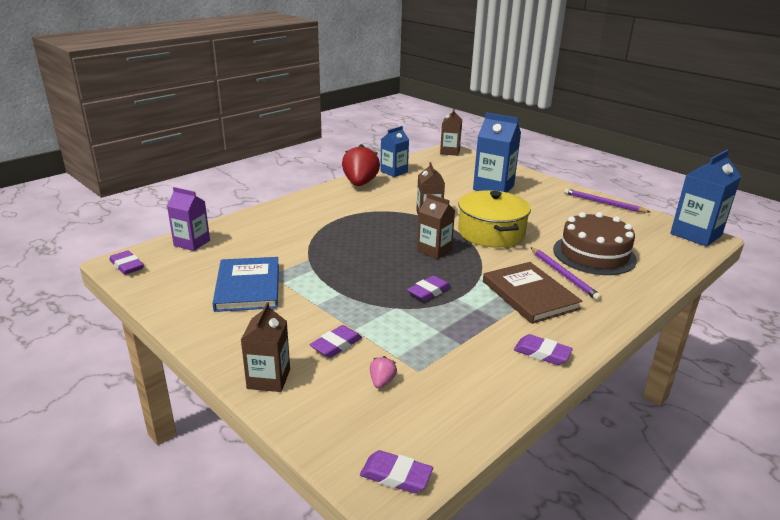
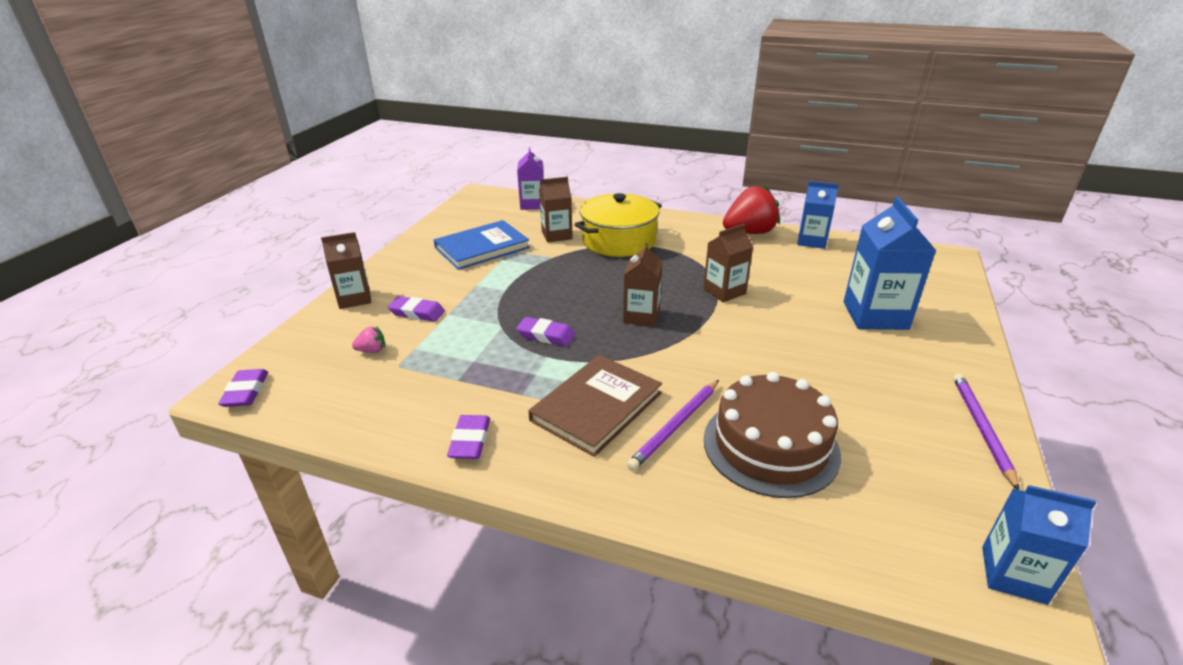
camera: 65 degrees right, 5 degrees up
purple eraser [109,250,144,275] -> none
brown carton [440,109,462,156] -> brown carton moved to [539,177,573,243]
yellow pot [458,190,531,248] -> yellow pot moved to [575,193,662,257]
blue carton [670,150,741,247] -> blue carton [982,485,1096,605], size x0.64

